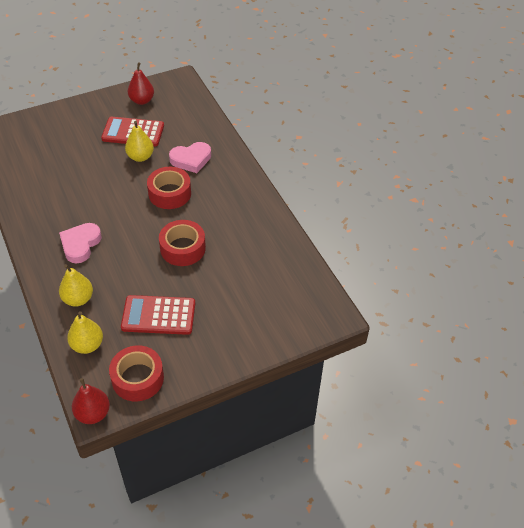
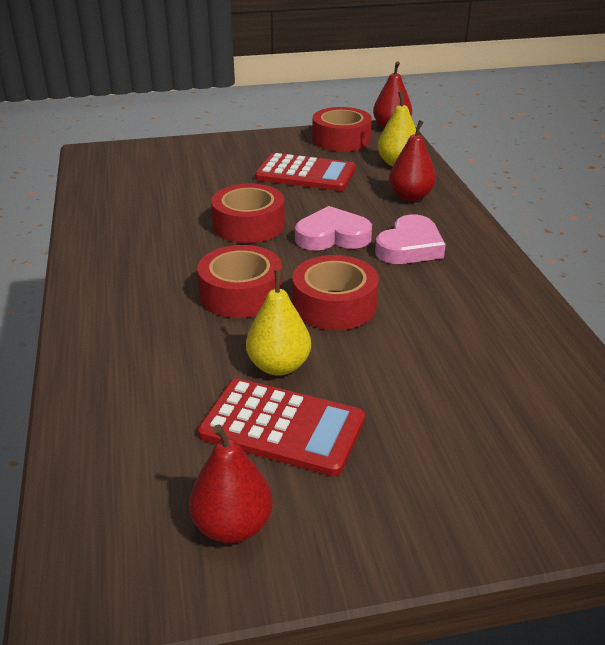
camera: 165 degrees left, 15 degrees down
yellow pear [59,264,93,307] -> red pear [389,120,436,201]
pink heart [169,142,211,173] -> pink heart moved to [295,206,372,251]
none -> red tape [292,255,379,330]

